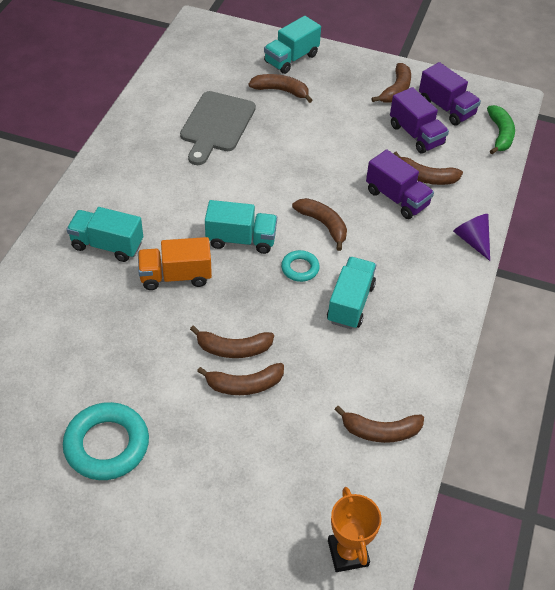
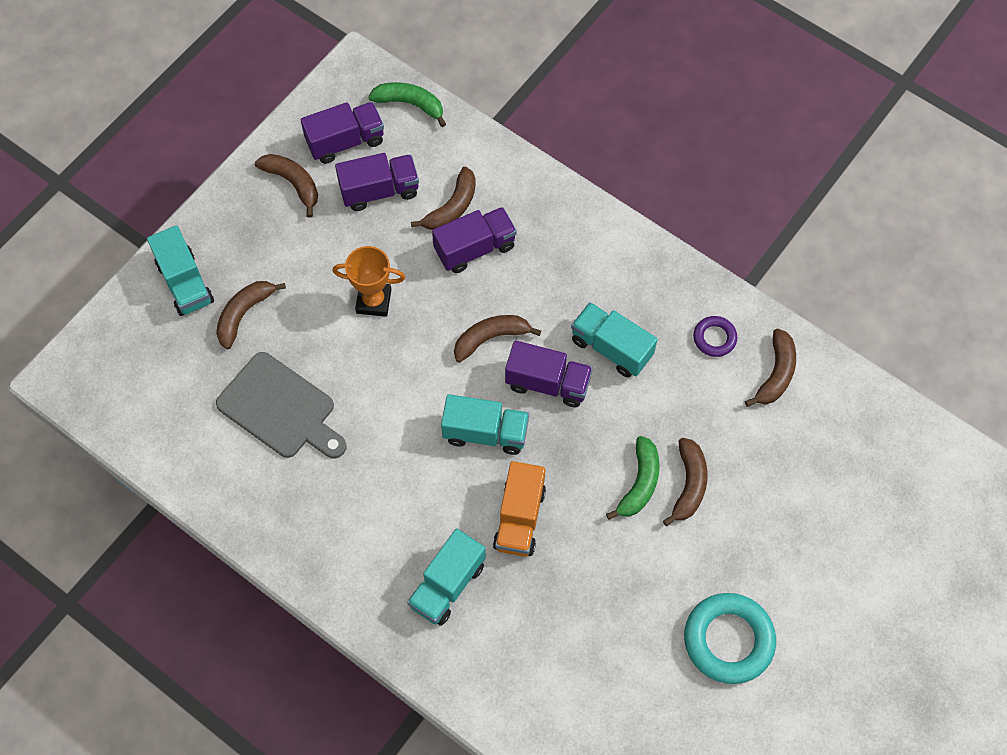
camera: 70 degrees left, 15 degrees up
brown banana [190,326,274,358] -> green banana [606,436,660,520]
turquoise truck [205,200,277,254] -> turquoise truck turned 75 degrees clockwise [441,394,529,455]
turquoise ring [281,250,320,282] -> purple truck [505,340,593,407]
orange trophy [328,487,382,572] -> orange trophy moved to [332,246,405,317]
purple cone [453,214,490,261] -> none
none -> purple ring [693,316,738,357]

